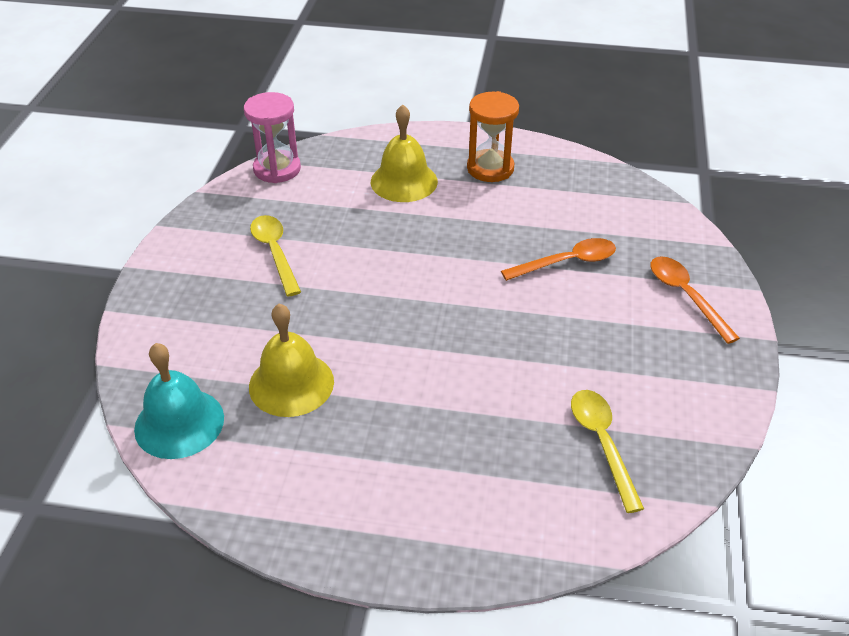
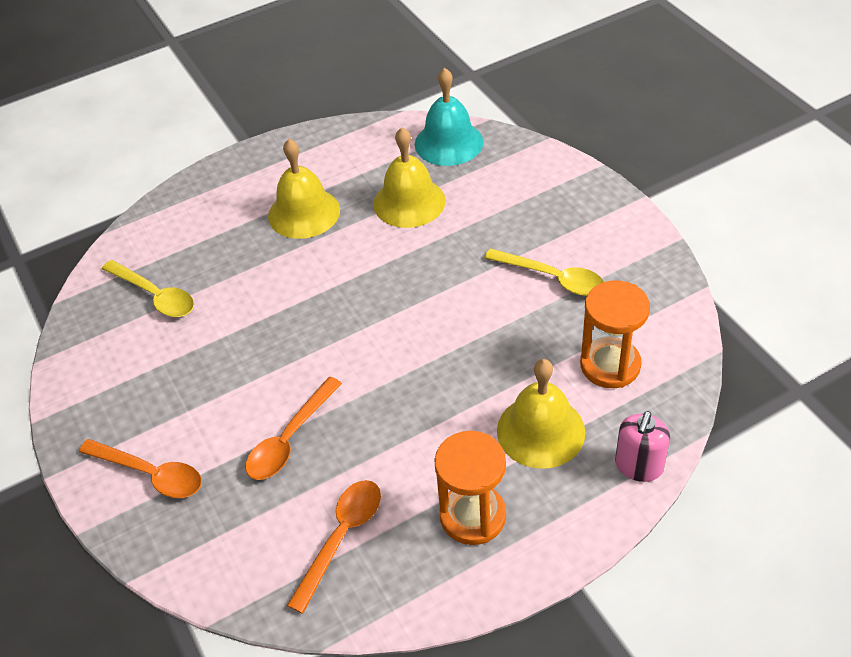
camera: 145 degrees right, 5 degrees up
pink hourglass [244,92,301,183] -> none
none -> yellow bell [268,139,340,239]
none -> orange spoon [287,480,381,614]
none -> orange hourglass [580,280,650,388]
none -> pink soap dispenser [615,411,670,482]

